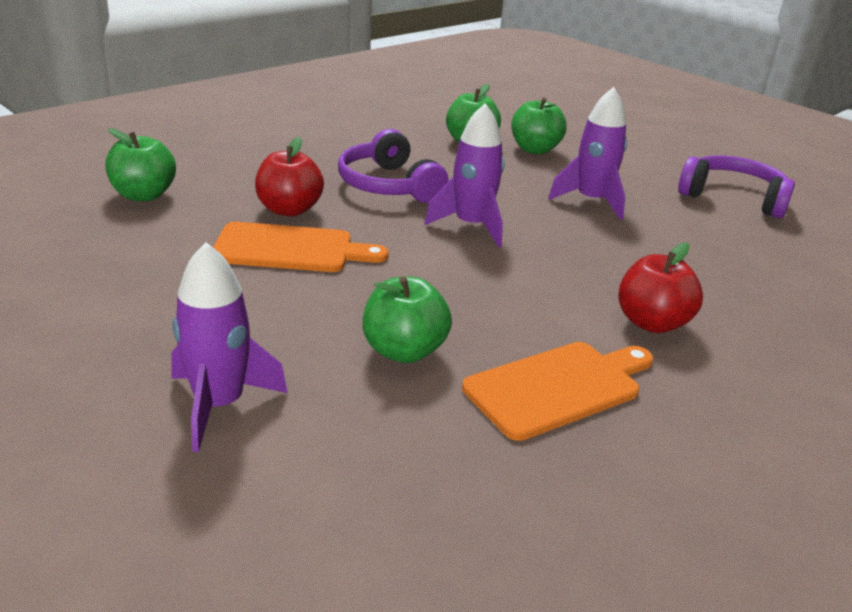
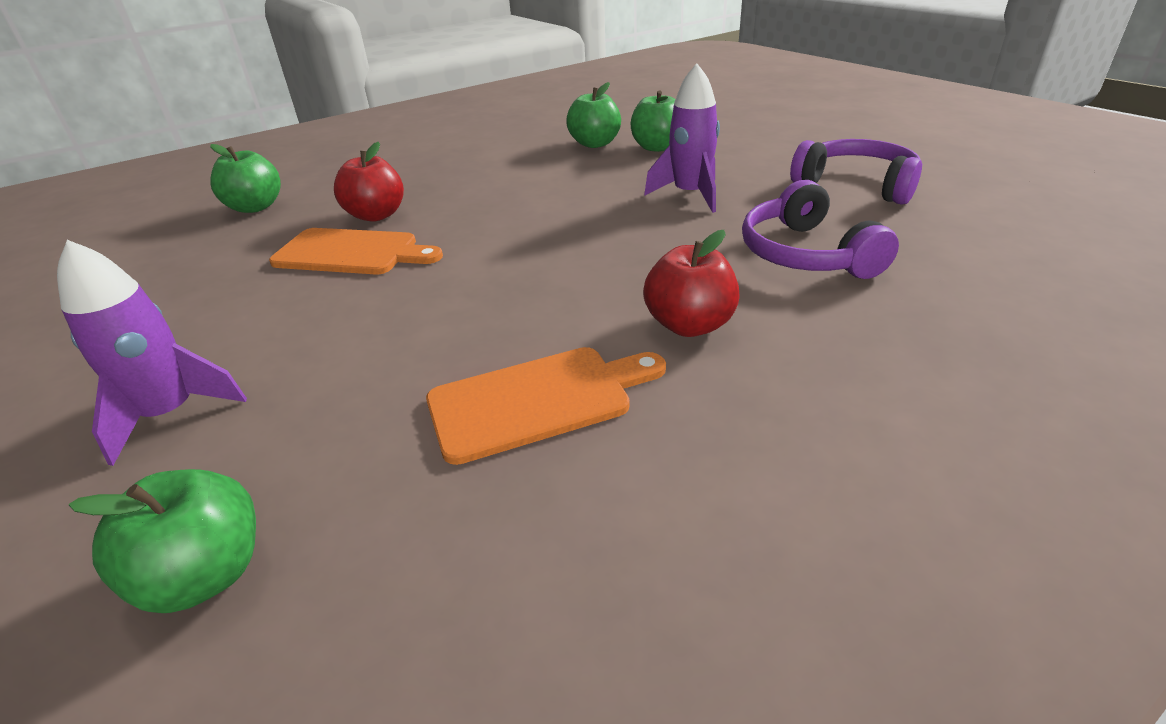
camera: 15 degrees right, 5 degrees up
purple headphones [338,129,449,203] -> purple headphones moved to [742,180,899,279]
green apple [363,277,452,363] -> green apple moved to [69,469,256,613]
purple rocket [424,103,504,247] -> none

